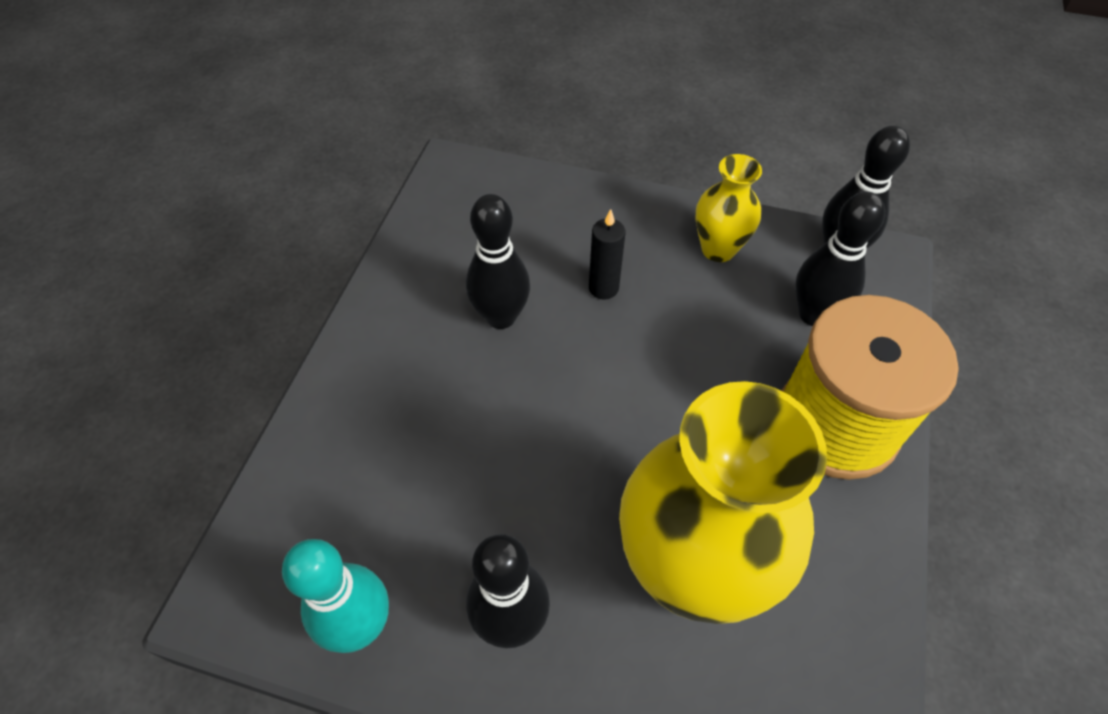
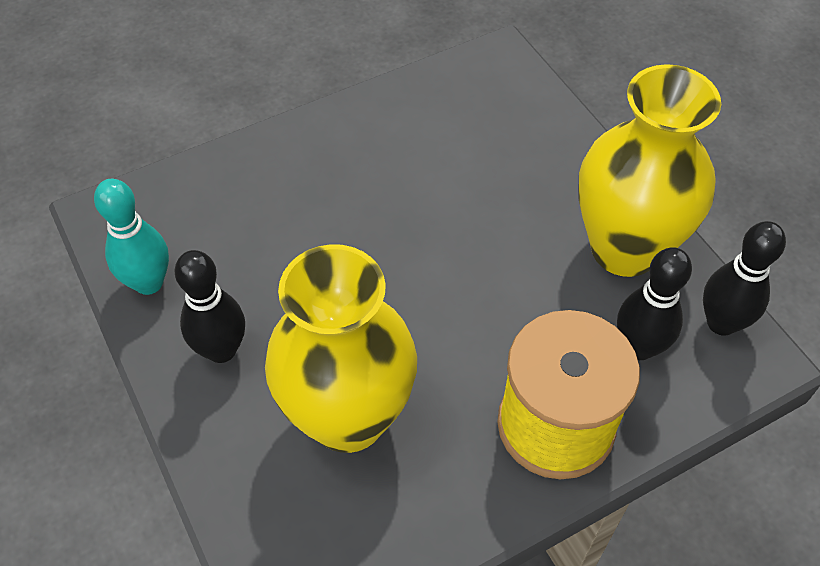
camera: 45 degrees right, 0 degrees up
black bowling pin [466,194,530,329] -> none
black candle [589,209,625,299] -> none
yellow vase [695,154,762,262] -> yellow vase [578,64,721,277], size x2.02

